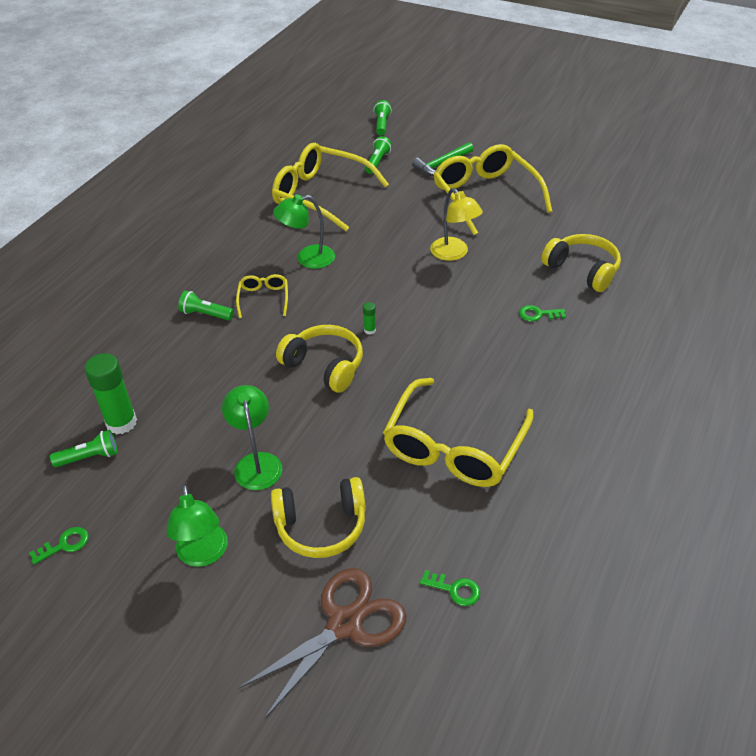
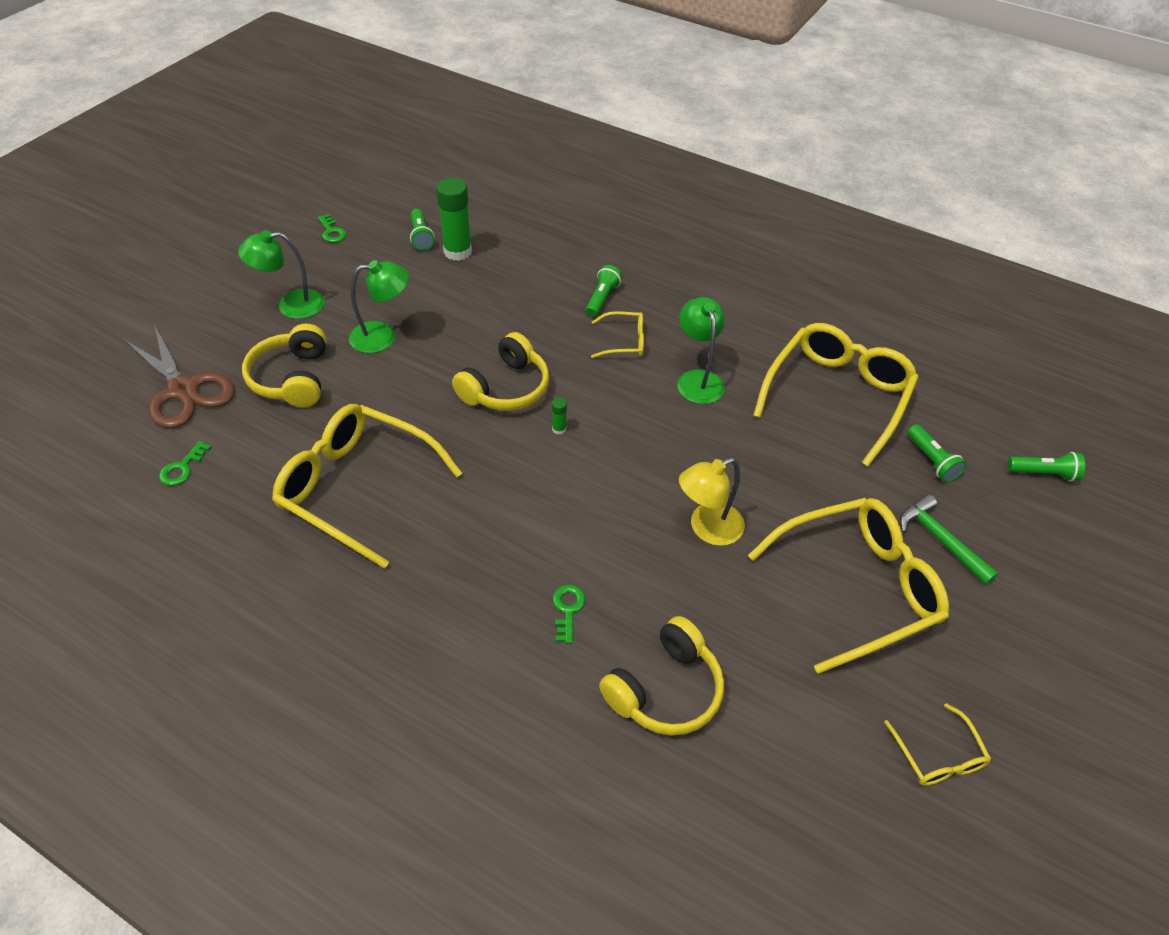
camera: 90 degrees right, 5 degrees up
green flashlight [365,136,392,174] -> green flashlight turned 45 degrees clockwise [907,424,967,482]
none -> yellow glasses [884,703,991,786]

